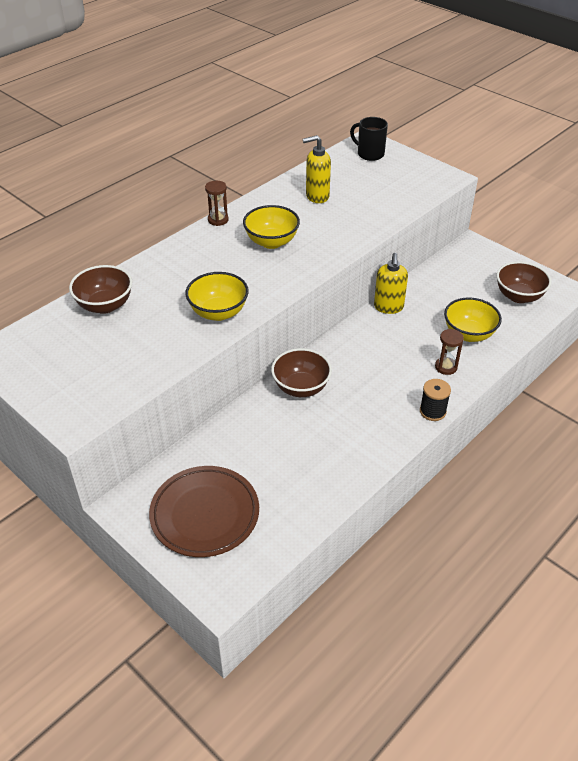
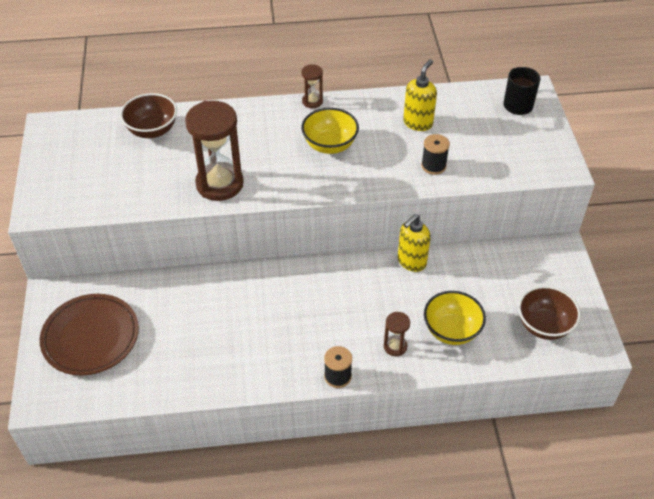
camera: 40 degrees right, 5 degrees up
yellow bowl [185,272,249,321] -> brown hourglass [185,101,244,201]
brown bowl [271,348,332,397] -> none
yellow soap dispenser [303,135,331,203] -> yellow soap dispenser turned 90 degrees clockwise [403,59,437,131]
none -> black spool [421,134,450,175]

